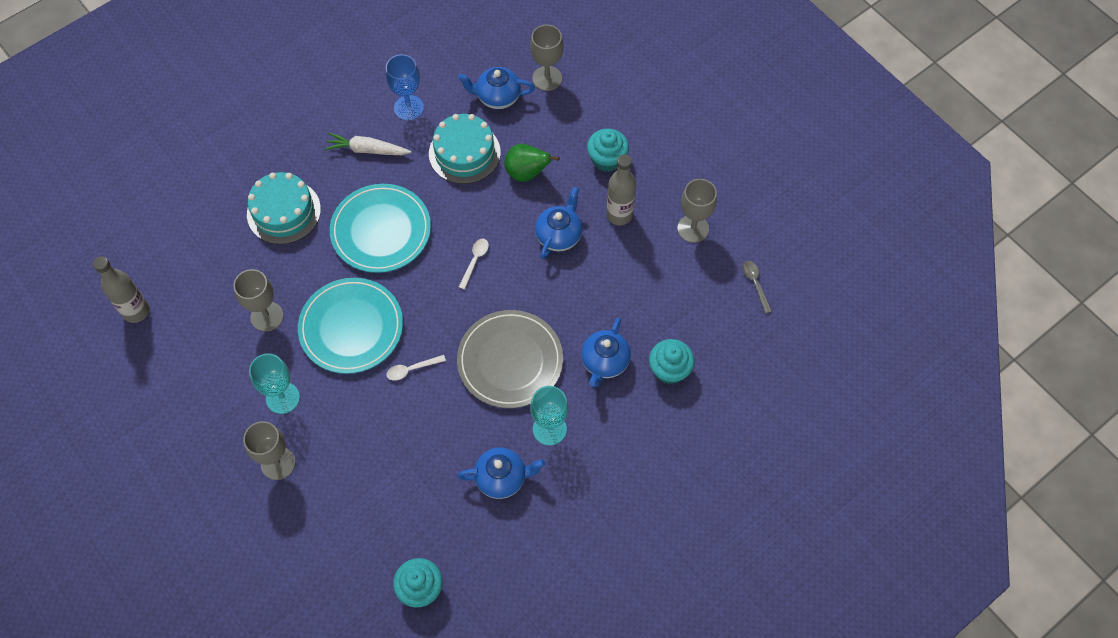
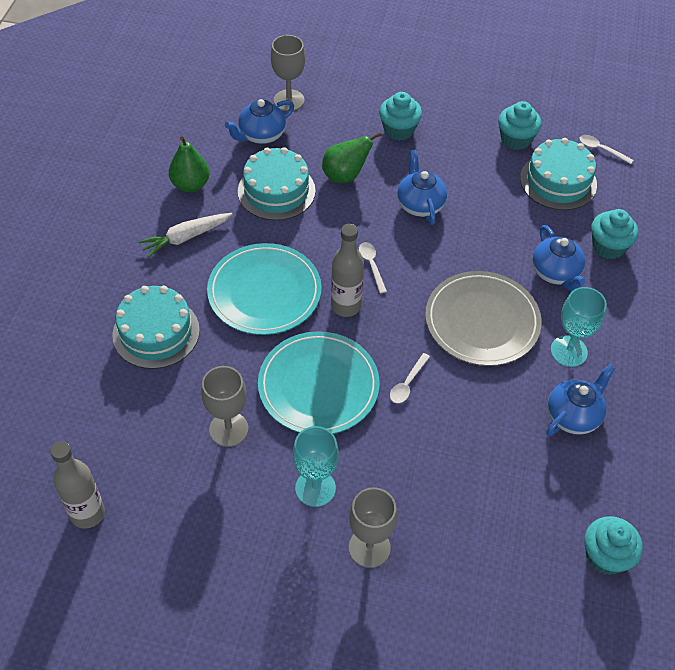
camera: 40 degrees left, 10 degrees down
blue goblet [386,54,424,120] -> green pear [169,136,210,192]
grey bottle [607,154,636,225] -> grey bottle moved to [331,224,364,317]
grey goblet [677,179,717,243] -> turquoise cupcake [498,101,542,150]
grey spoon [743,261,772,313] -> white spoon [579,135,633,164]
none -> turquoise cake [520,138,597,210]

